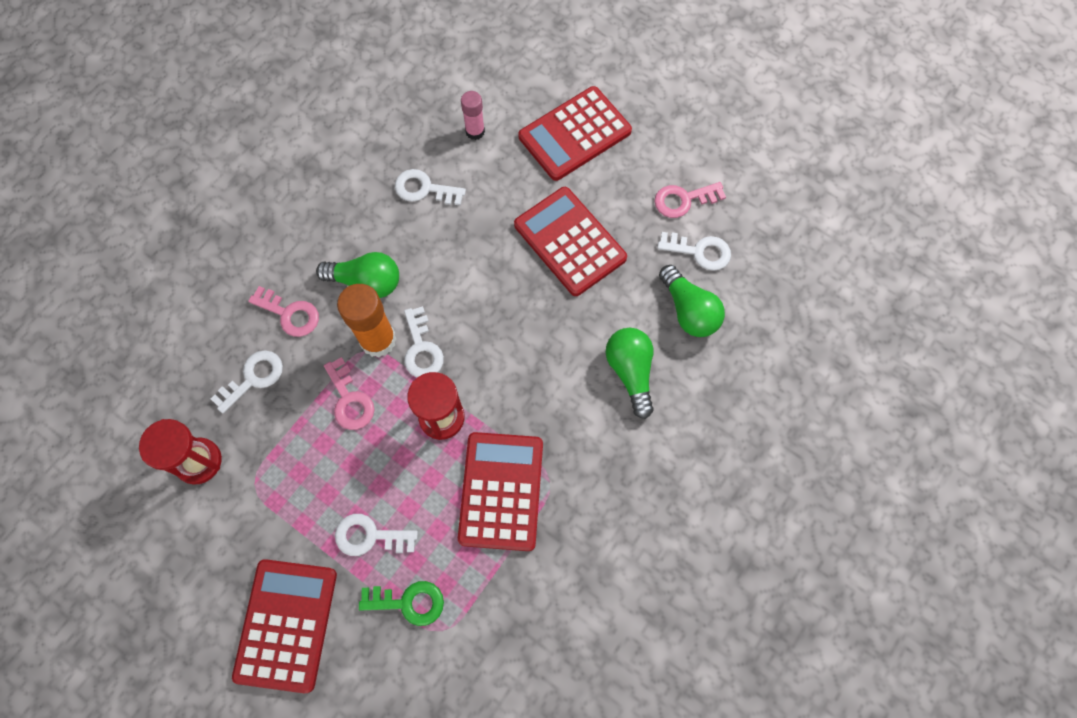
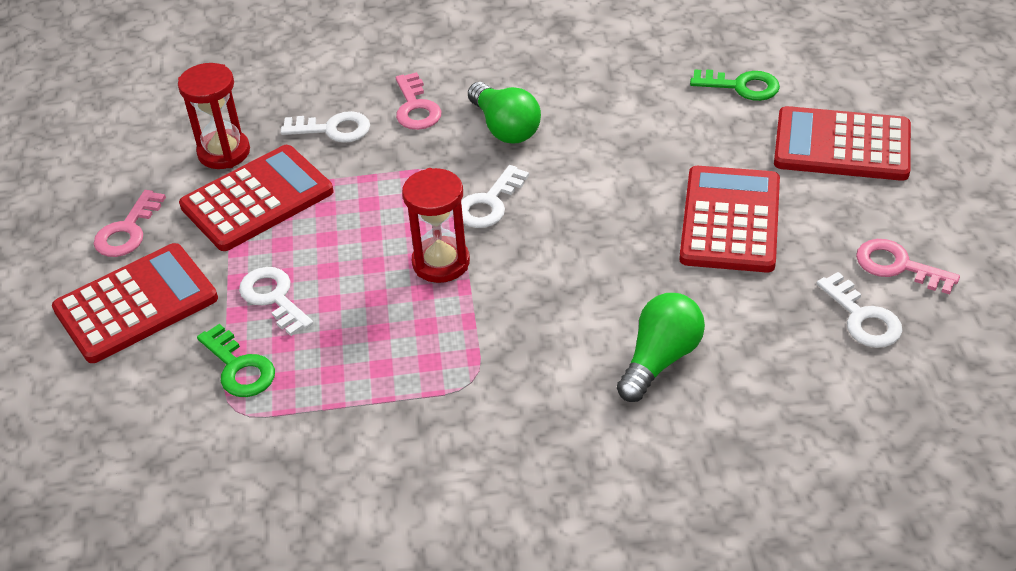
camera: 50 degrees right, 25 degrees down
pink key [324,357,375,430] -> pink key moved to [94,190,166,257]
orange glue stick [337,284,396,357] -> none
white key [395,169,466,206] -> none
red calculator [458,432,543,551] -> red calculator moved to [179,145,333,251]
pink glue stick [461,91,485,140] -> green key [690,69,780,101]
green light bulb [659,265,725,337] -> none

